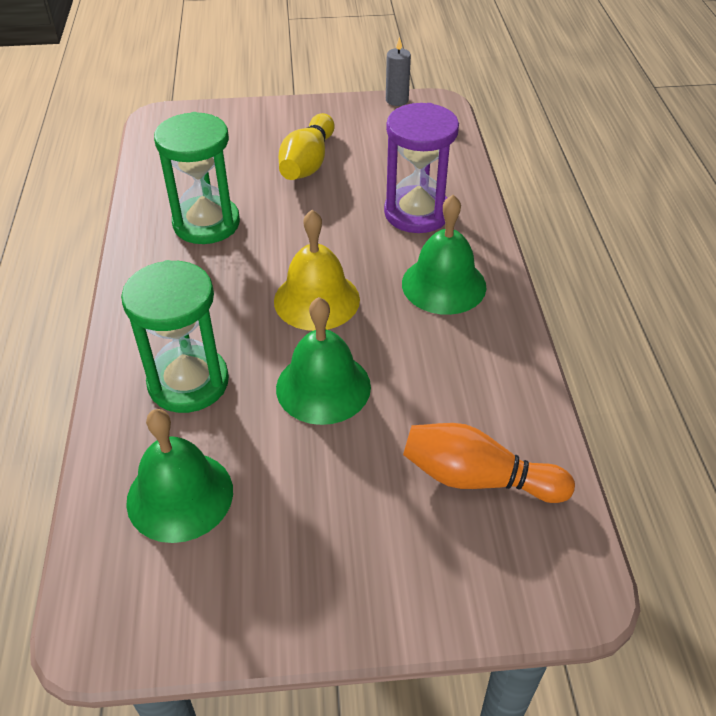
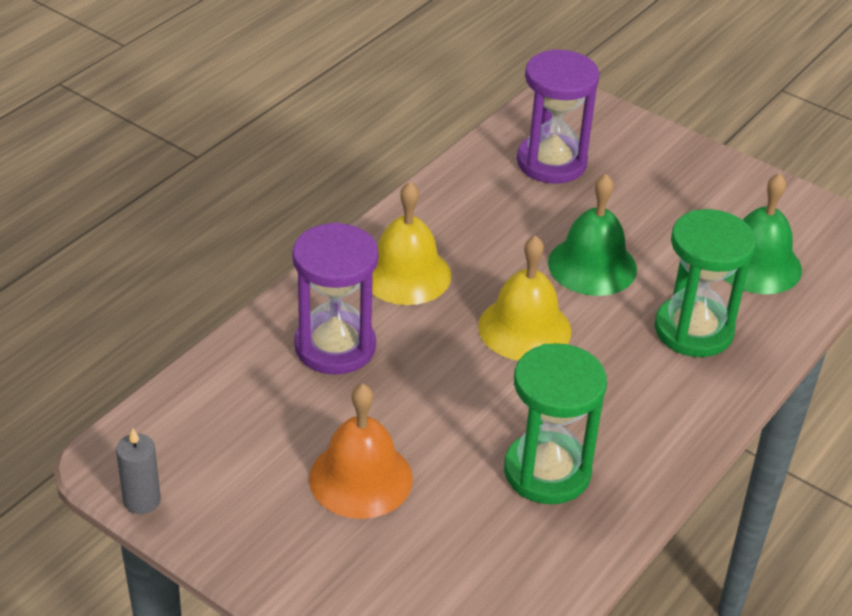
camera: 140 degrees left, 5 degrees down
yellow bowling pin [279,113,334,180] -> orange bell [309,384,413,519]
green bell [402,195,486,315] -> yellow bell [372,182,451,305]
orange bowling pin [403,423,575,503] -> purple hourglass [517,49,600,184]

